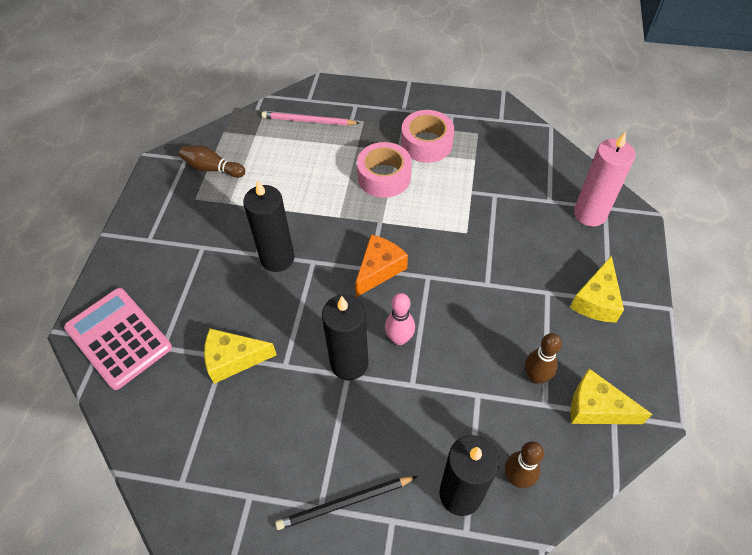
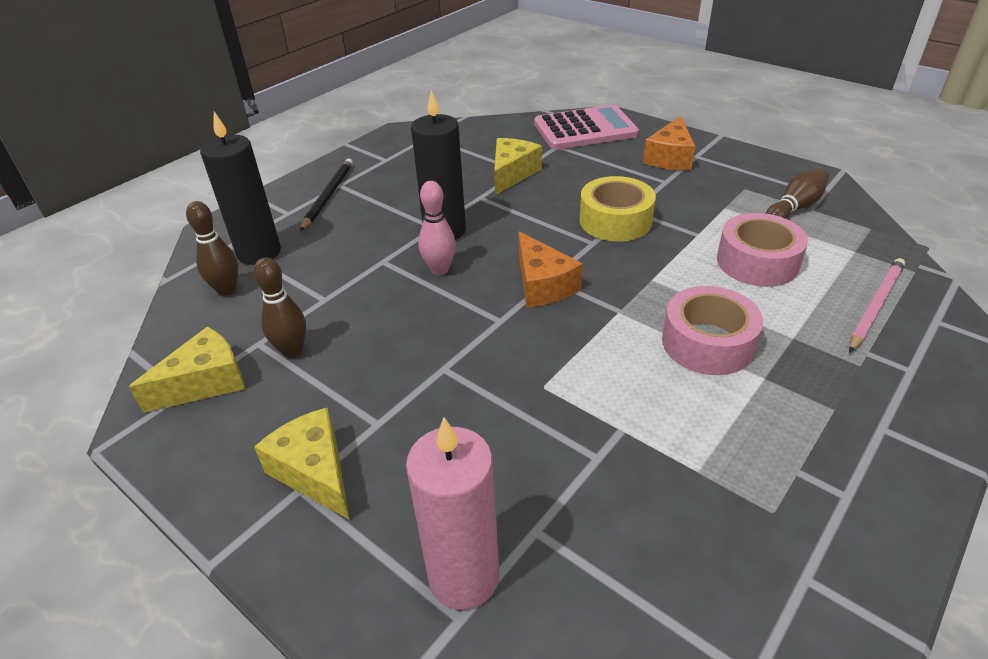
camera: 120 degrees right, 15 degrees down
black candle [243,180,294,272] -> yellow tape [579,176,656,242]
pink tape [401,110,454,163] -> pink tape moved to [717,213,808,287]
none -> orange cheese [643,116,695,170]

